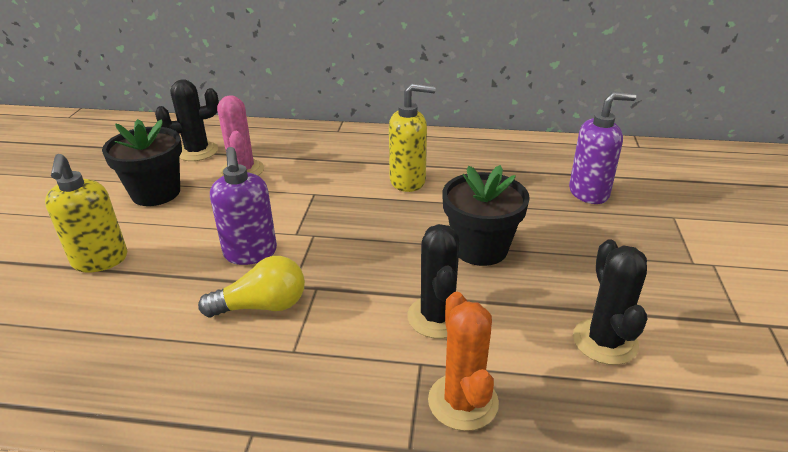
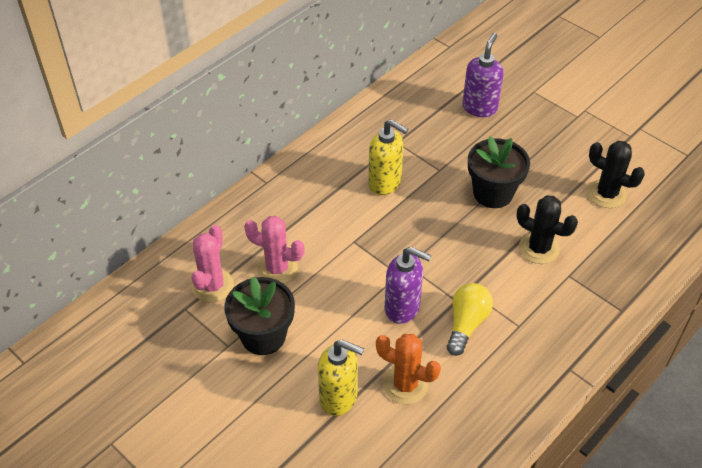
camera: 55 degrees left, 15 degrees up
black cactus [155,79,219,161] -> pink cactus [192,225,234,303]
yellow soap dispenser [389,83,436,192] -> yellow soap dispenser turned 90 degrees clockwise [368,119,408,195]
orange cactus [428,292,499,431] -> orange cactus moved to [376,334,441,404]

